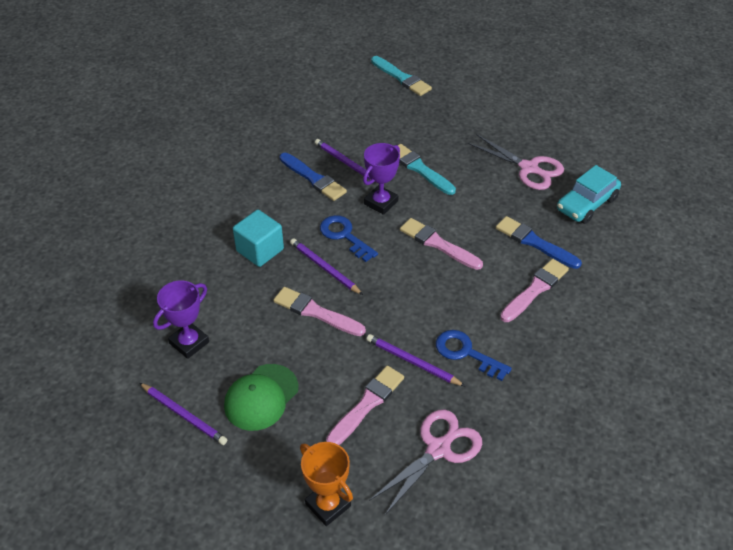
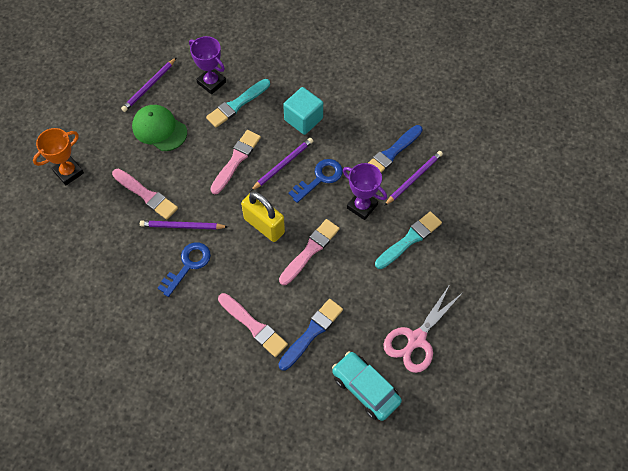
camera: 90 degrees right, 15 degrees up
purple pencil [366,334,466,387] -> purple pencil turned 120 degrees counterclockwise [140,220,228,230]
pink scissors [369,409,482,515] -> none
turquoise brush [371,56,432,96] -> turquoise brush moved to [206,79,270,127]
none -> yellow padlock [241,192,285,242]

